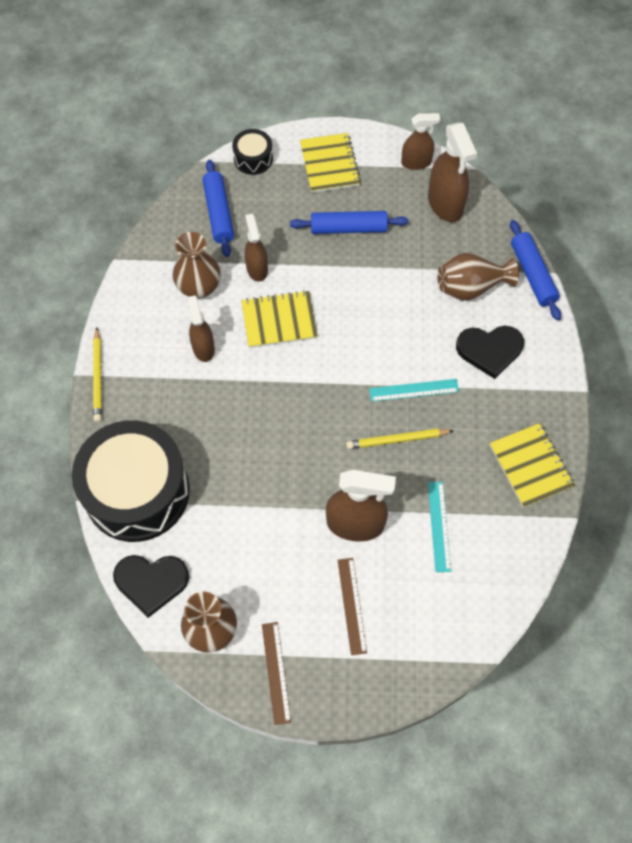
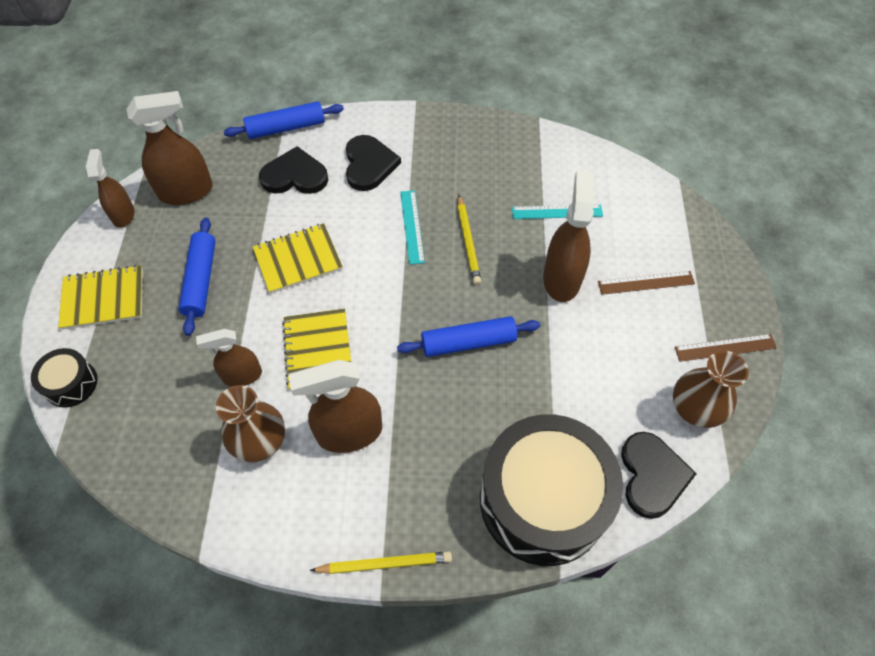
camera: 90 degrees left, 5 degrees down
brown spray bottle [188,296,215,362] -> brown spray bottle [288,360,382,453], size x1.59
blue rolling pin [203,160,234,257] -> blue rolling pin moved to [397,316,540,357]
brown vase [437,253,519,301] -> black heart [259,146,328,194]
yellow notebook [490,423,575,508] -> yellow notebook moved to [253,223,343,294]

